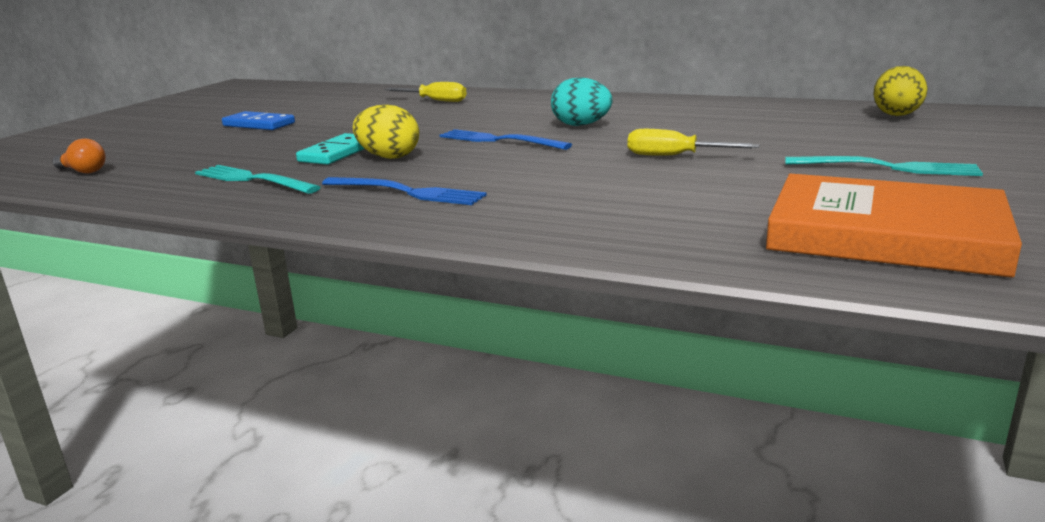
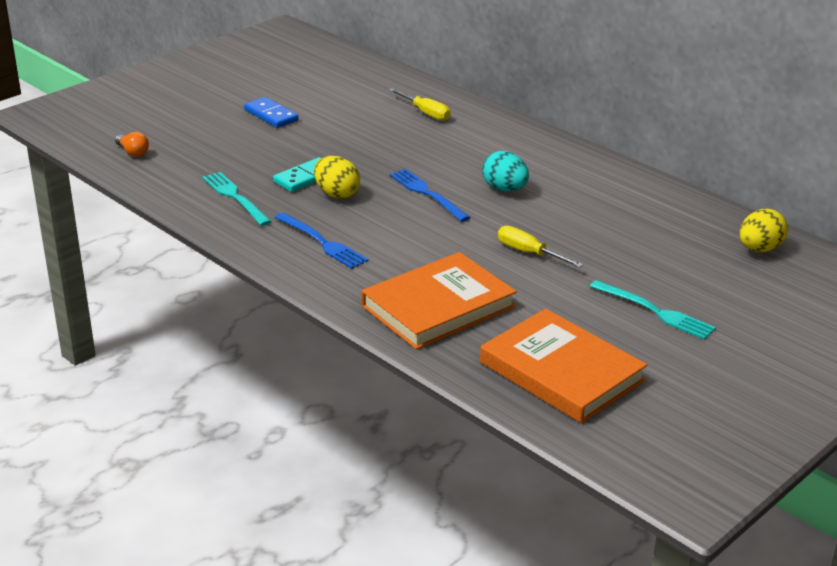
camera: 20 degrees right, 10 degrees up
none -> orange book [361,252,517,350]

